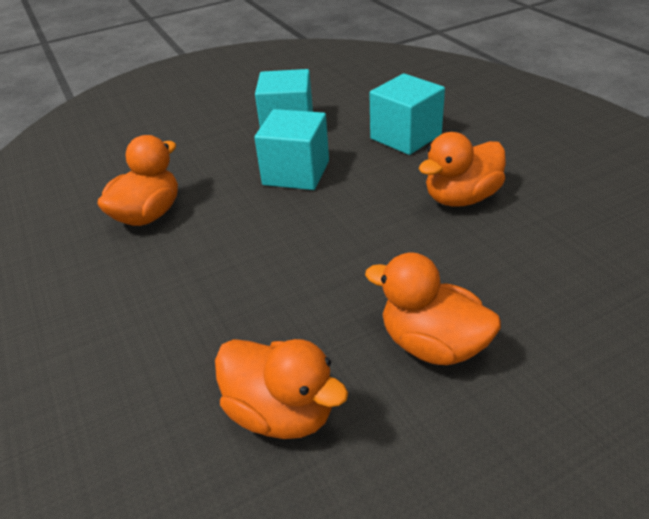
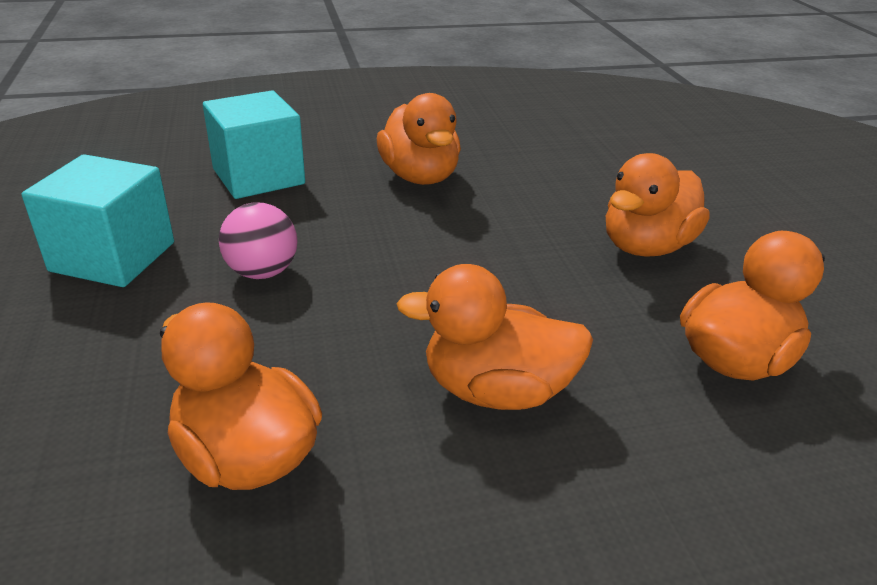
camera: 80 degrees left, 5 degrees down
turquoise cube [254,109,329,190] -> pink ball [219,202,298,279]
none -> orange duck [396,264,593,410]

